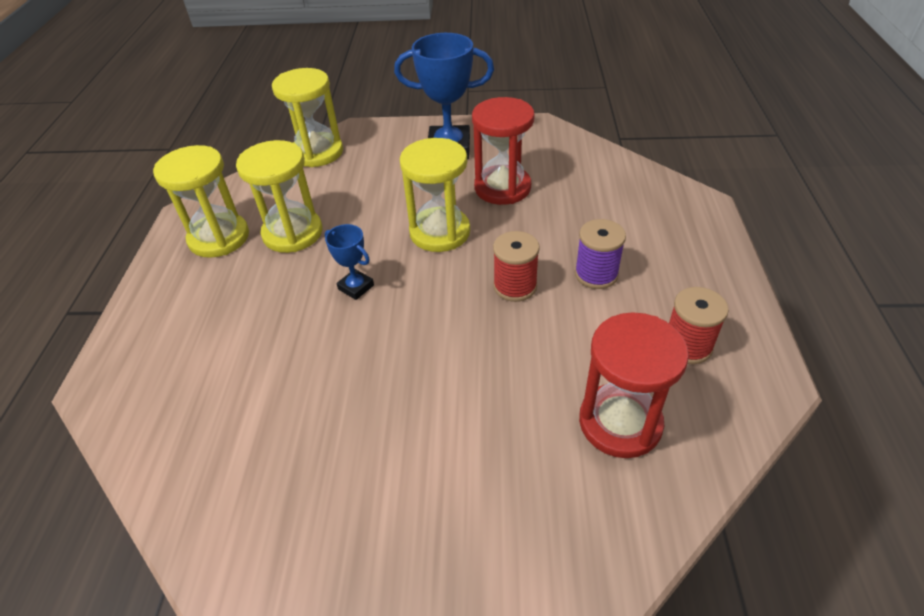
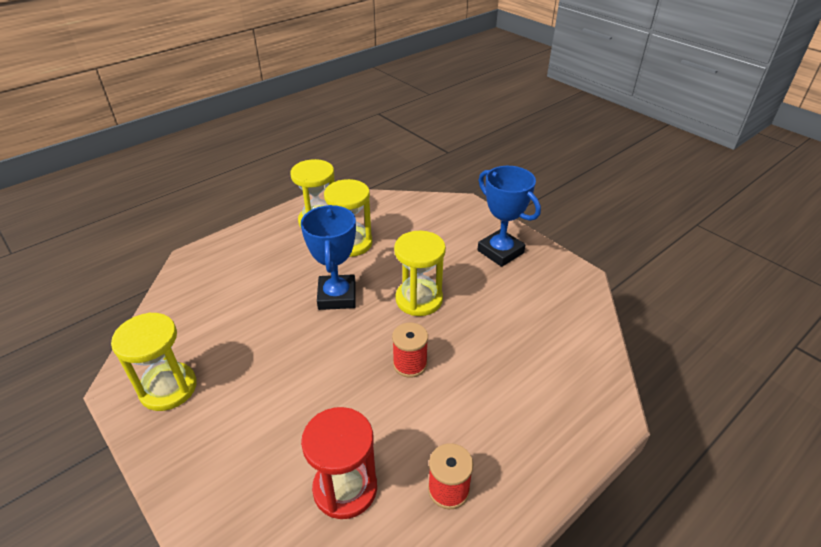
camera: 45 degrees right, 5 degrees down
yellow hourglass [272,68,343,167] -> yellow hourglass moved to [111,313,197,411]
blue trophy [325,224,374,300] -> blue trophy [301,205,356,310], size x1.97
red hourglass [472,97,535,205] -> none
purple spool [575,219,626,289] -> none

